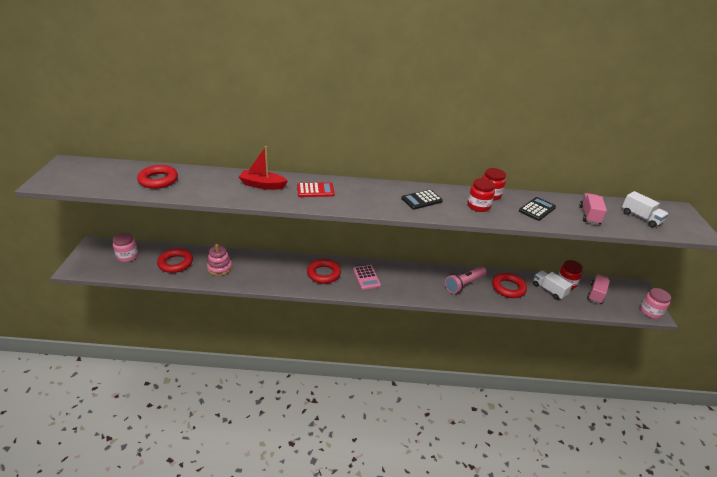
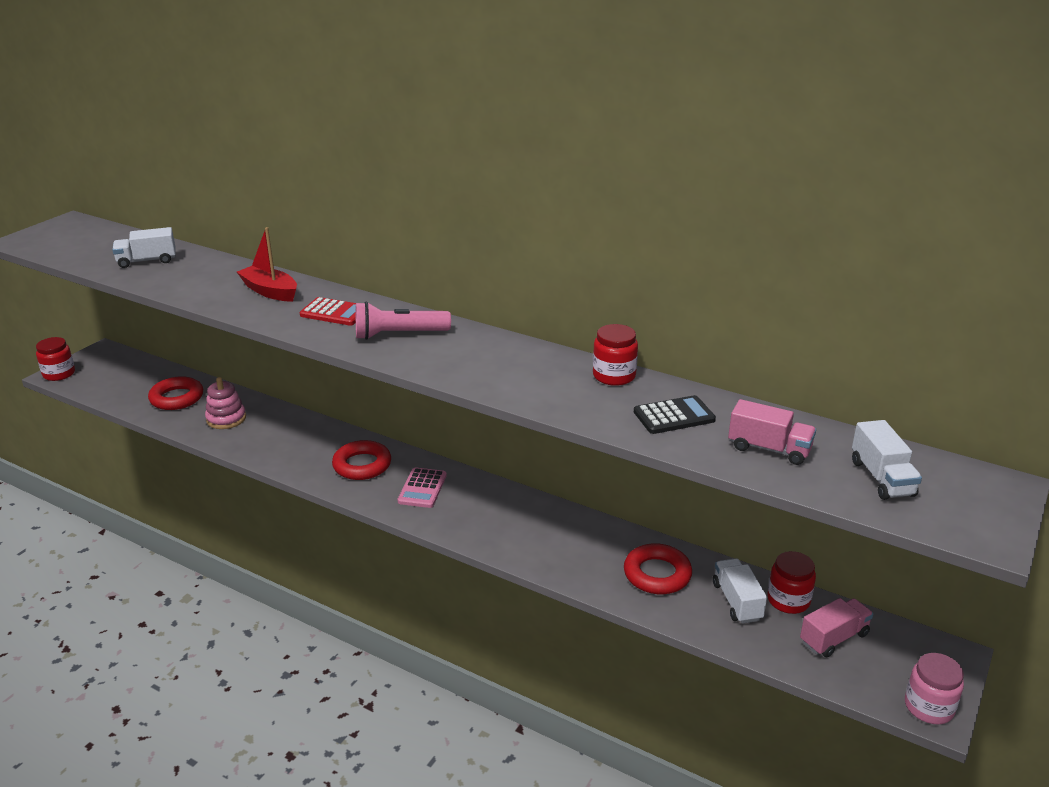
camera: 30 degrees right, 5 degrees down
pink jar [113,233,138,262] -> none
red ring [137,165,178,189] -> white truck [112,227,176,268]
black calculator [401,189,443,210] -> none
pink flashlight [445,266,487,294] -> pink flashlight moved to [356,301,451,340]
red jar [468,178,495,212] -> red jar moved to [36,337,75,381]
pink truck [580,193,607,225] -> pink truck turned 75 degrees clockwise [728,399,816,465]

